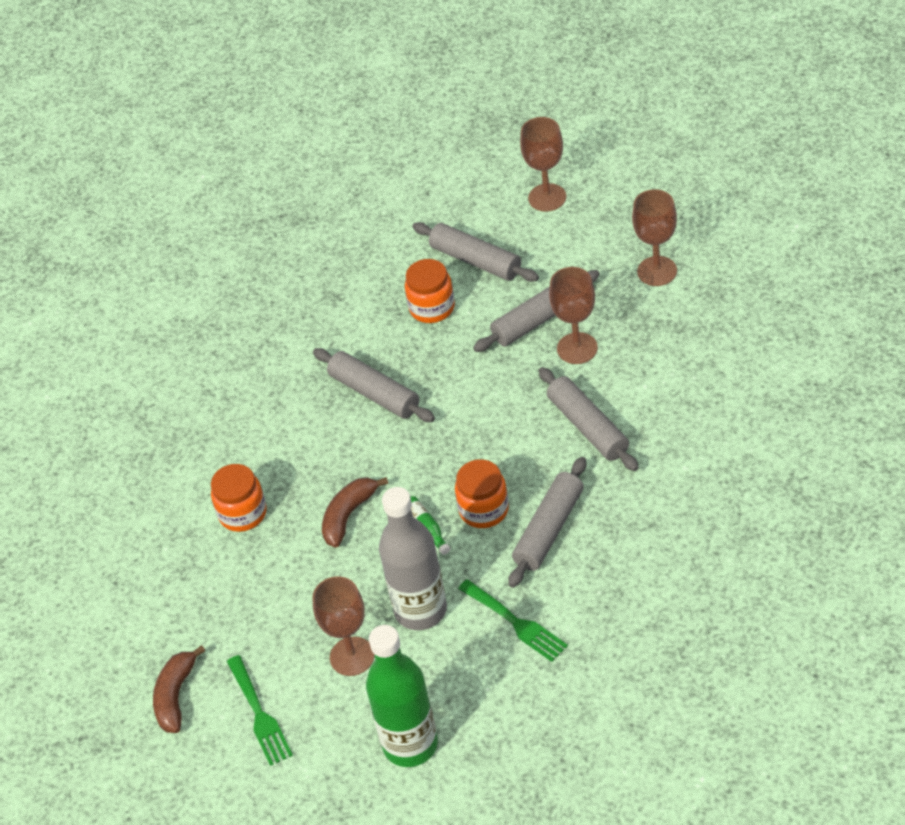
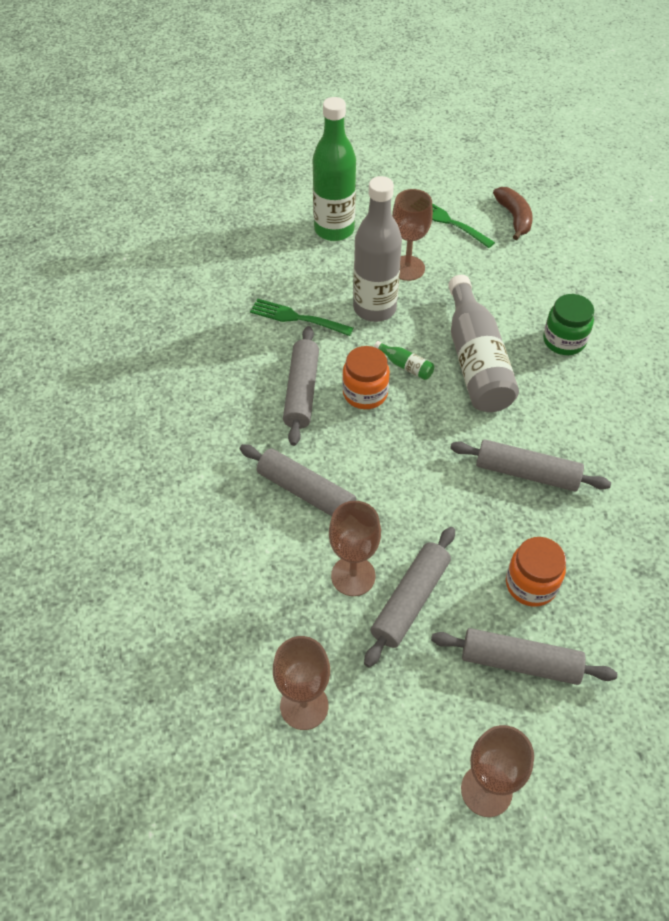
camera: 150 degrees right, 5 degrees up
orange jar [211,464,267,532] -> green jar [543,294,594,355]
brown banana [322,477,388,548] -> grey bottle [448,275,519,412]

